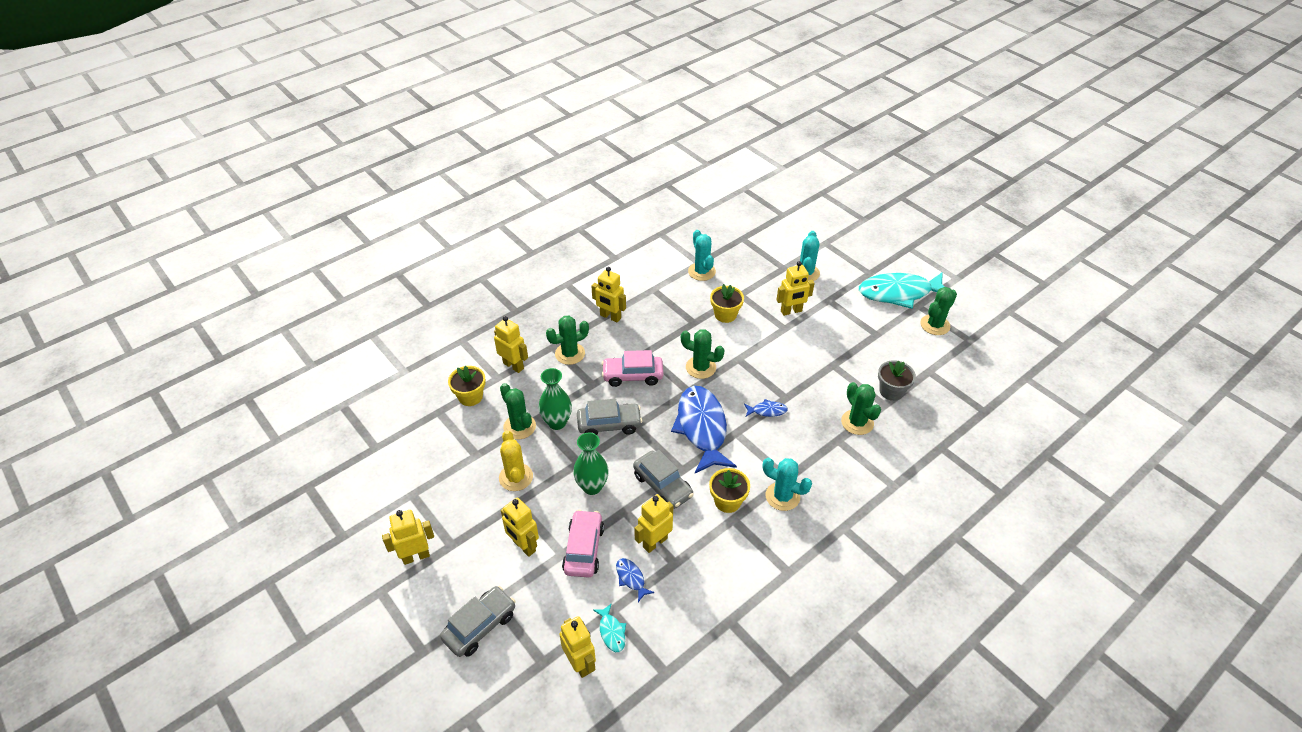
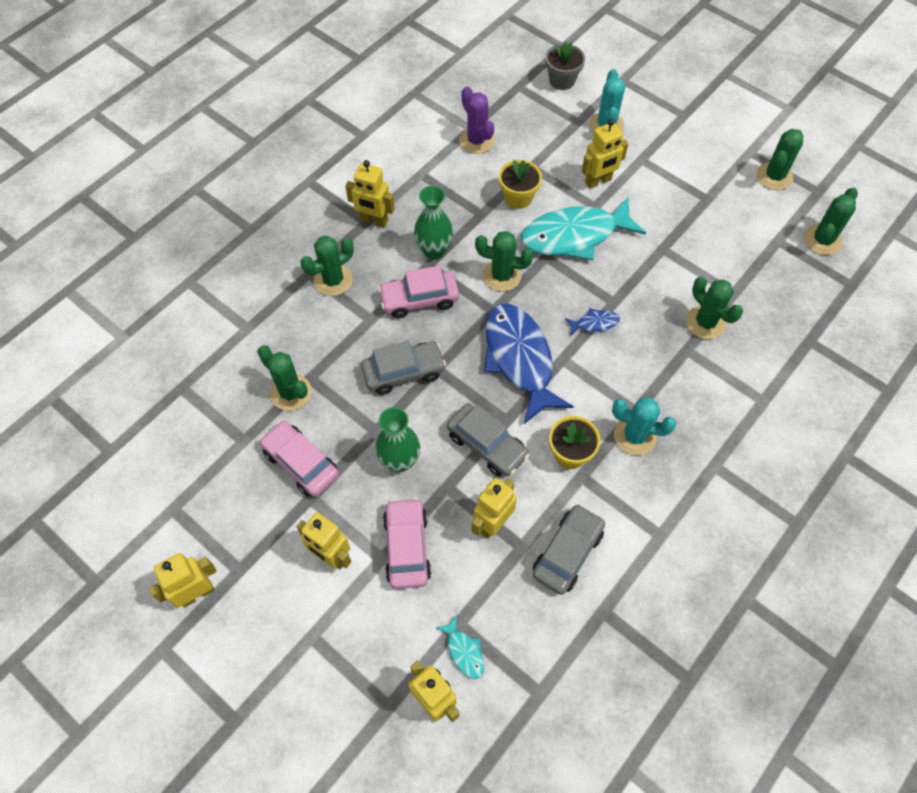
camera: 10 degrees left, 15 degrees up
grey car [440,586,516,657] -> grey car moved to [532,504,605,595]
yellow flower pot [448,366,486,406] -> none
yellow robot [494,316,528,373] -> none
yellow cactus [499,430,533,491] -> pink car [259,421,339,497]
green vase [538,368,572,430] -> green vase moved to [414,186,453,260]
blue fish [616,558,655,602] -> none
turquoise cactus [688,230,716,281] -> purple cactus [459,86,495,154]
turquoise fish [859,272,945,309] -> turquoise fish moved to [521,197,646,260]
grey flower pot [878,360,916,401] -> grey flower pot moved to [545,41,585,90]
none -> green cactus [804,188,858,255]

